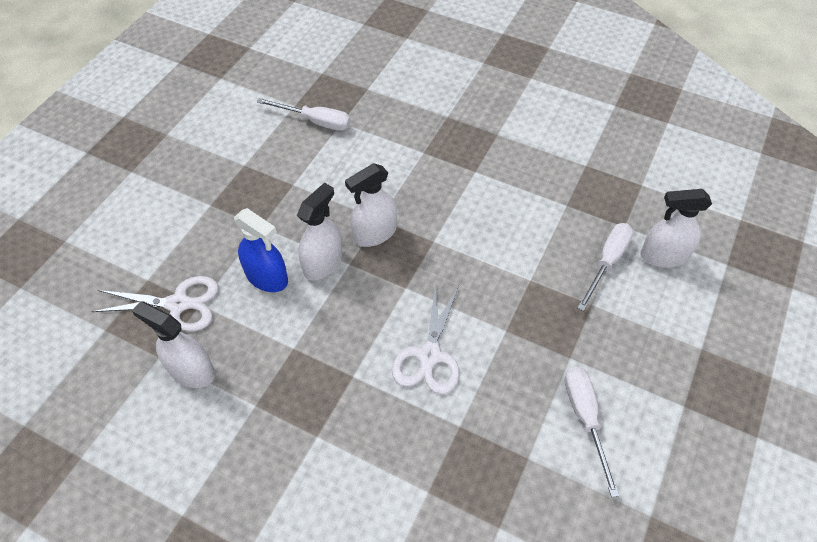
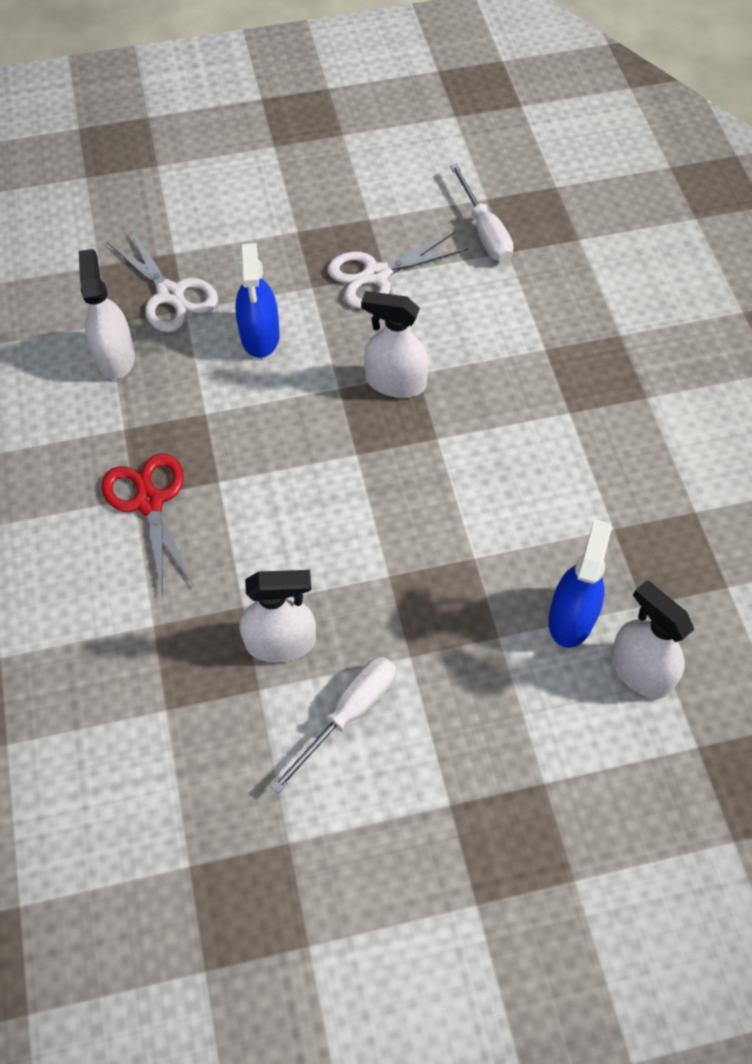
camera: 50 degrees right, 5 degrees up
white spray bottle [297,183,342,281] -> white spray bottle moved to [240,570,316,662]
white scissors [392,283,459,394] -> white scissors moved to [328,232,468,309]
white screwdriver [577,223,634,311] -> blue spray bottle [548,519,612,648]
none -> red scissors [101,454,195,597]

